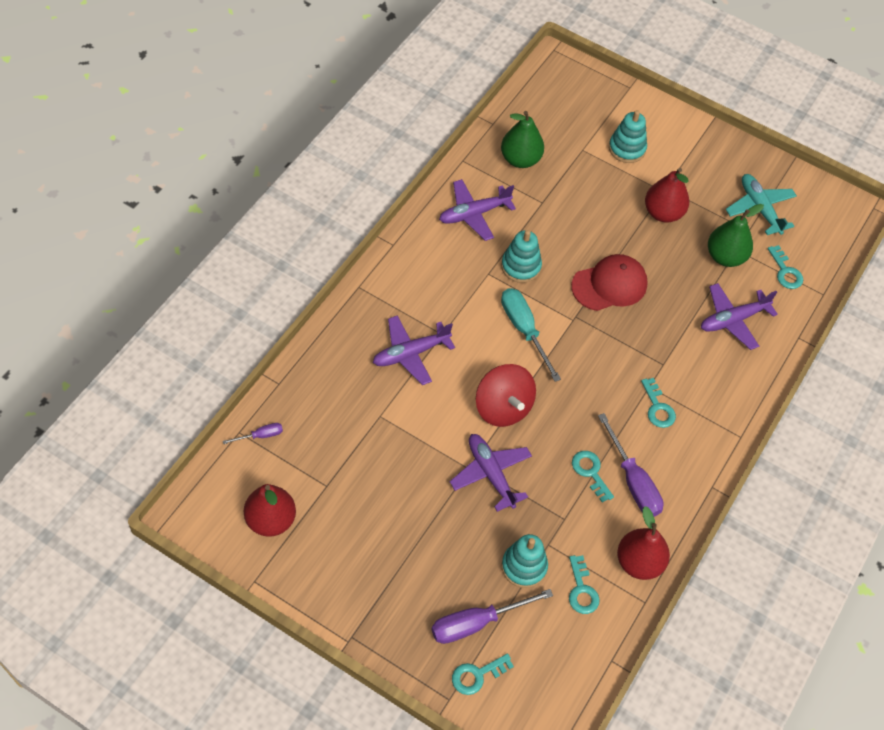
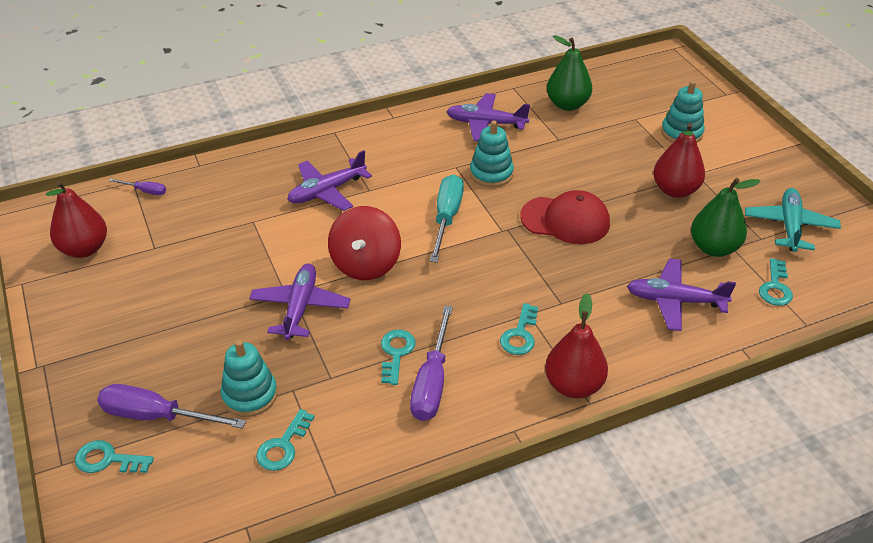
camera: 40 degrees right, 15 degrees down
purple plane [373,315,455,385] -> purple plane turned 45 degrees counterclockwise [287,150,372,211]
red pear [617,506,670,580] -> red pear moved to [545,293,608,398]

